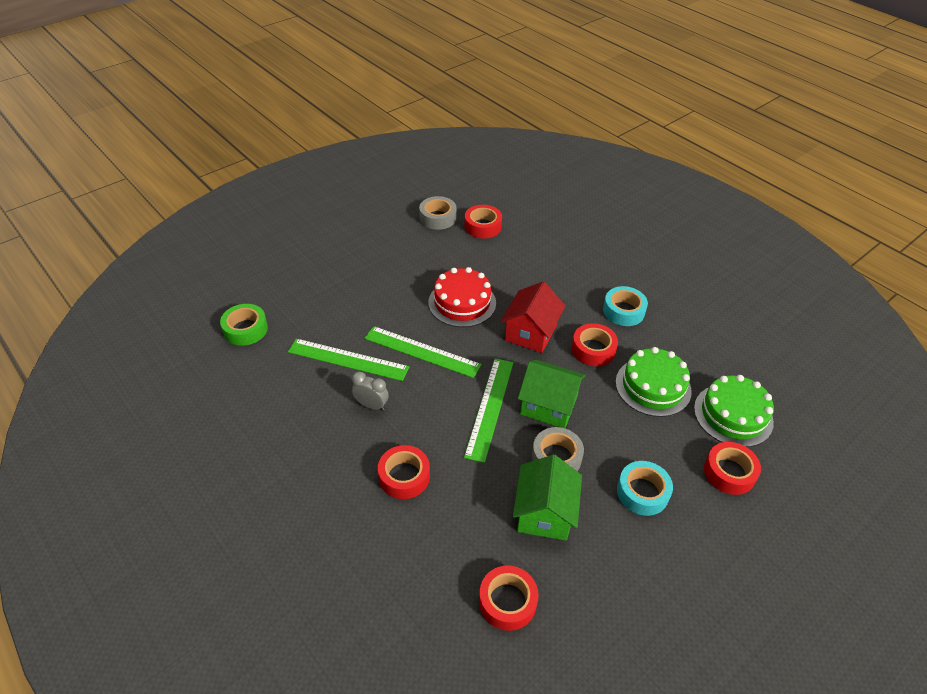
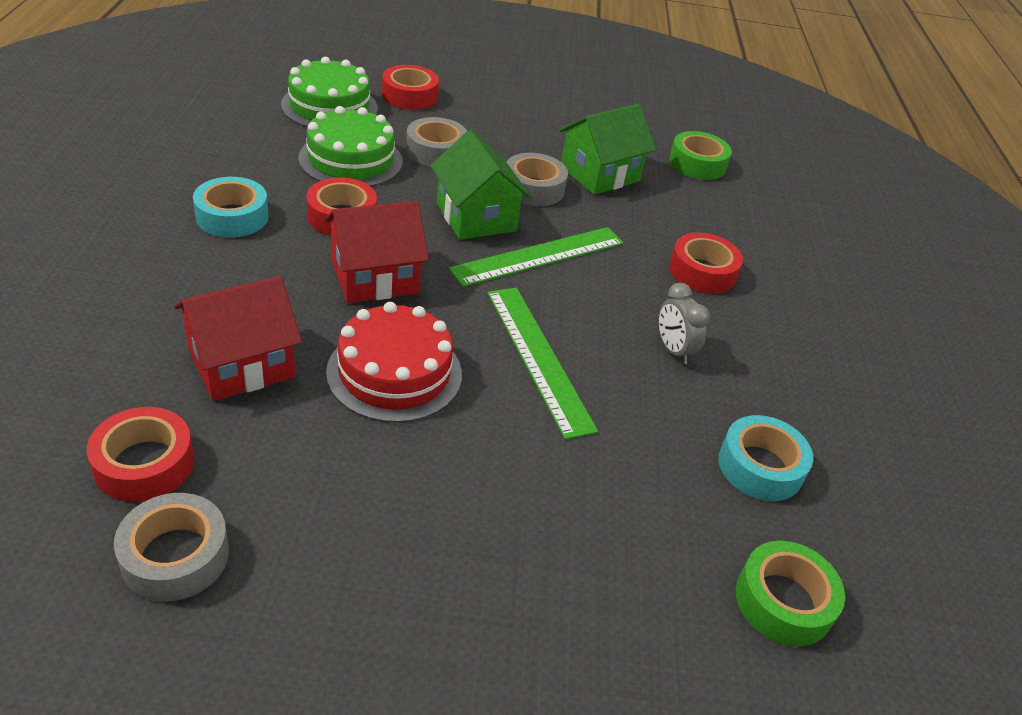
camera: 140 degrees left, 5 degrees down
green ruler [288,339,409,381] -> none
red tape [479,566,539,631] -> green tape [669,131,732,180]
turquoise tape [617,461,673,516] -> turquoise tape moved to [718,415,813,501]
none -> red house [174,276,302,401]
none -> grey tape [406,117,467,167]

